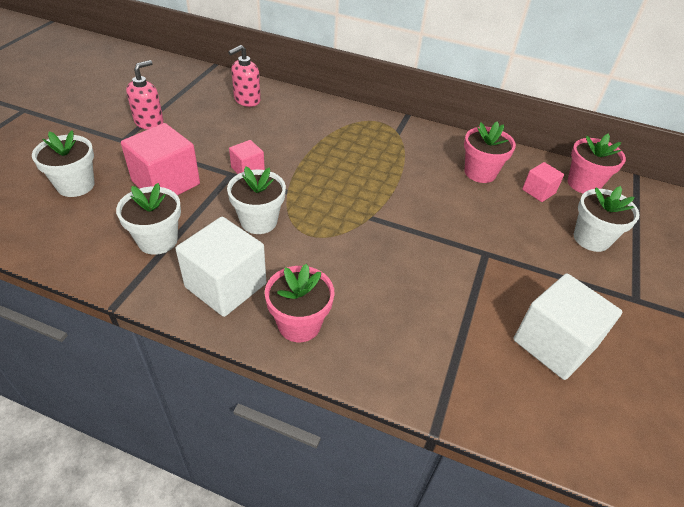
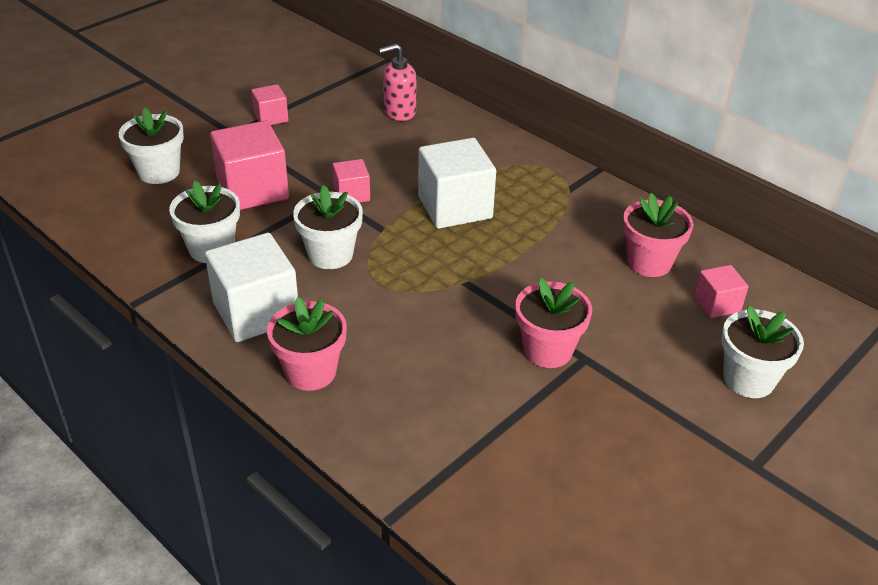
camera: 25 degrees right, 5 degrees down
pink soap dispenser [126,60,164,130] -> pink cube [251,84,289,125]
white cube [514,273,622,380] -> white cube moved to [418,138,496,229]
pink flower pot [568,134,626,194] -> pink flower pot moved to [515,278,592,368]

